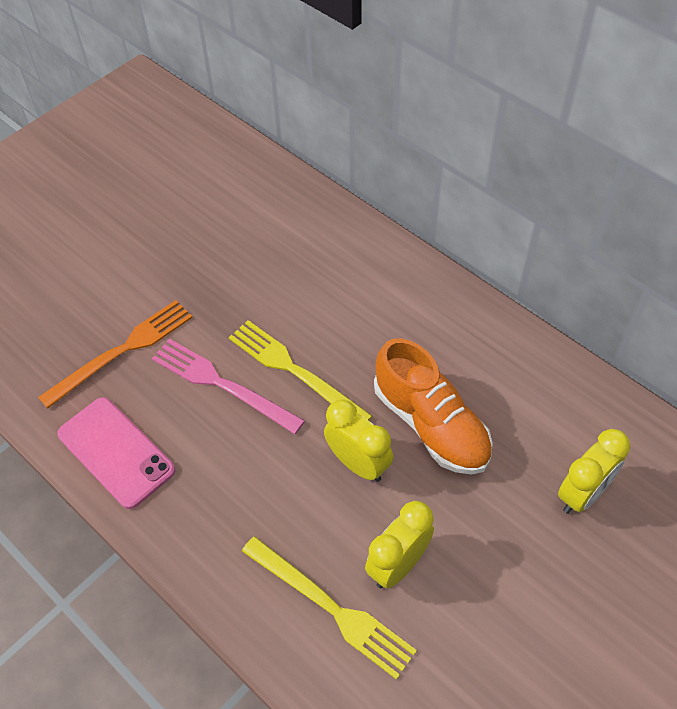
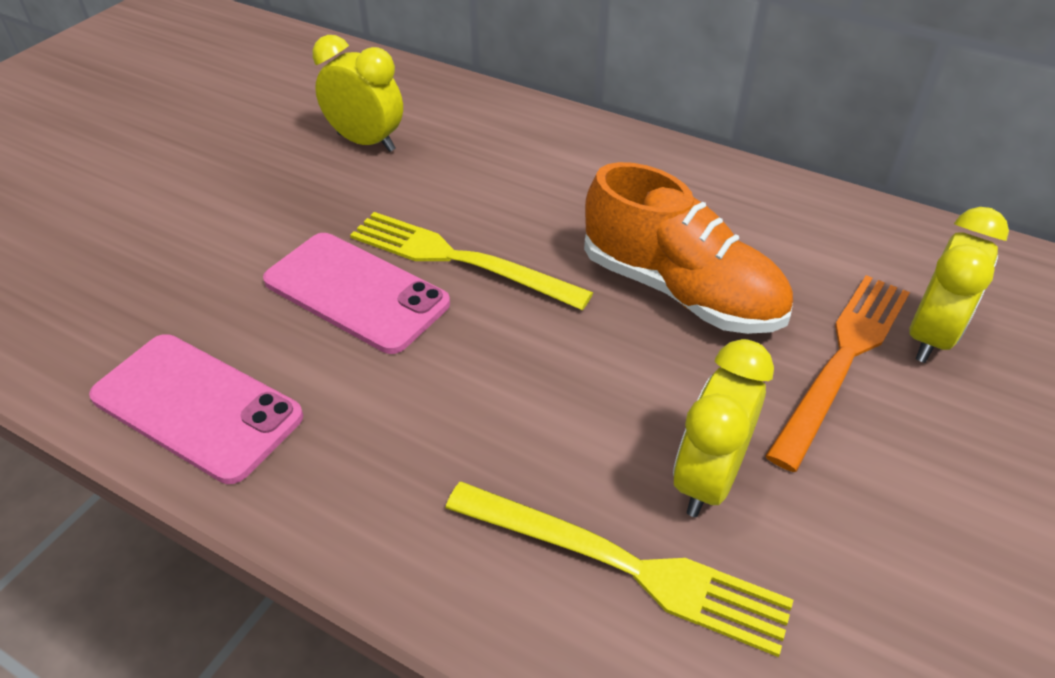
camera: 15 degrees left, 10 degrees down
orange fork [38,300,193,409] -> orange fork moved to [765,275,910,472]
pink fork [152,339,305,434] -> pink phone [263,233,450,354]
yellow clock [324,400,393,482] -> yellow clock moved to [312,35,403,152]

